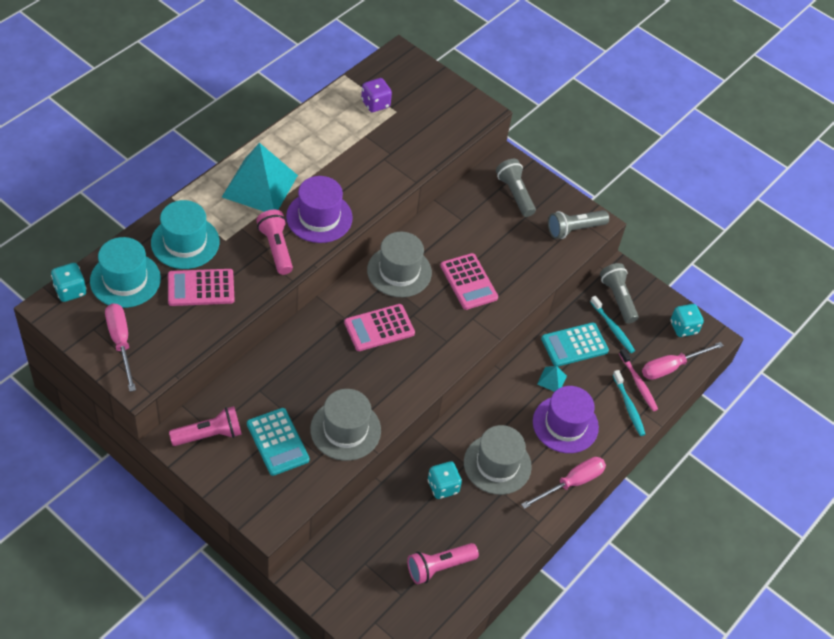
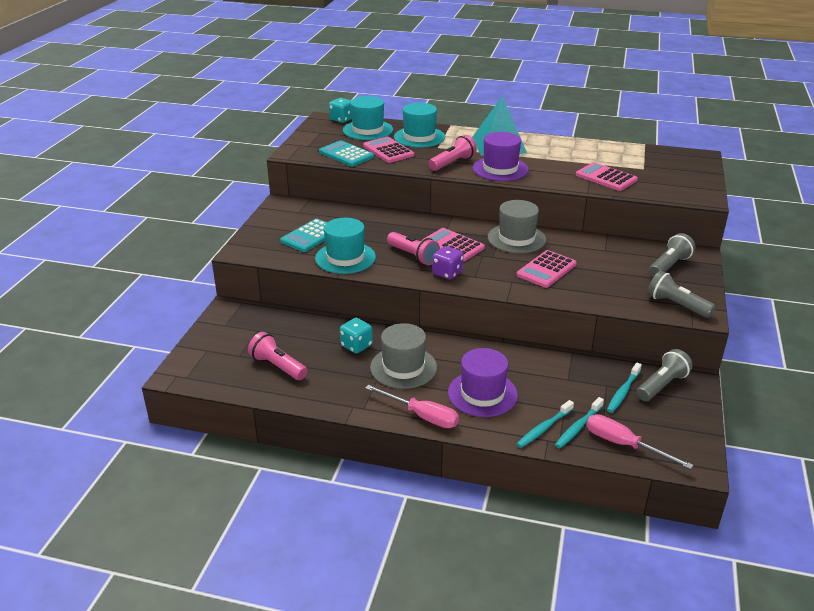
camera: 70 degrees right, 20 degrees down
pink screwdriver [105,303,136,392] -> none
pink flashlight [169,406,242,446] -> pink flashlight moved to [387,232,440,265]
grey hat [310,389,381,461] -> turquoise hat [315,218,376,274]
purple dice [361,78,392,112] -> purple dice moved to [432,246,463,280]
turquoise pyramid [537,366,567,392] -> none
turquoise calculator [541,322,609,367] -> turquoise calculator moved to [319,140,374,166]
pink toothbrush [619,348,658,411] -> turquoise toothbrush [555,397,604,448]
turquoise dice [670,304,704,337] -> none
none -> pink calculator [576,162,638,191]

